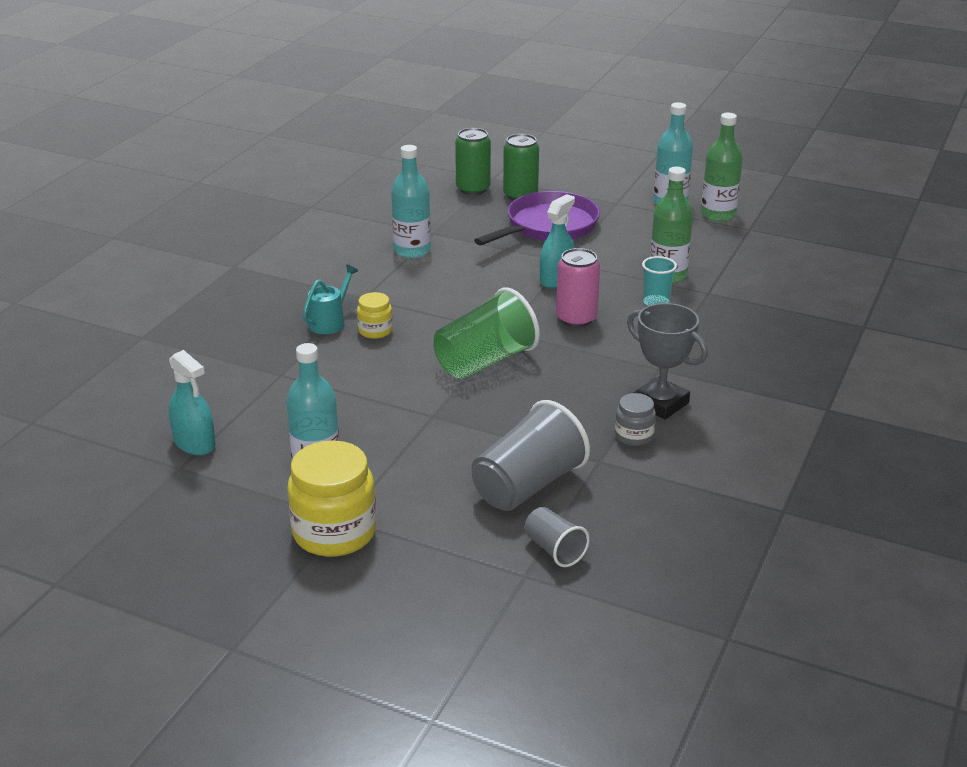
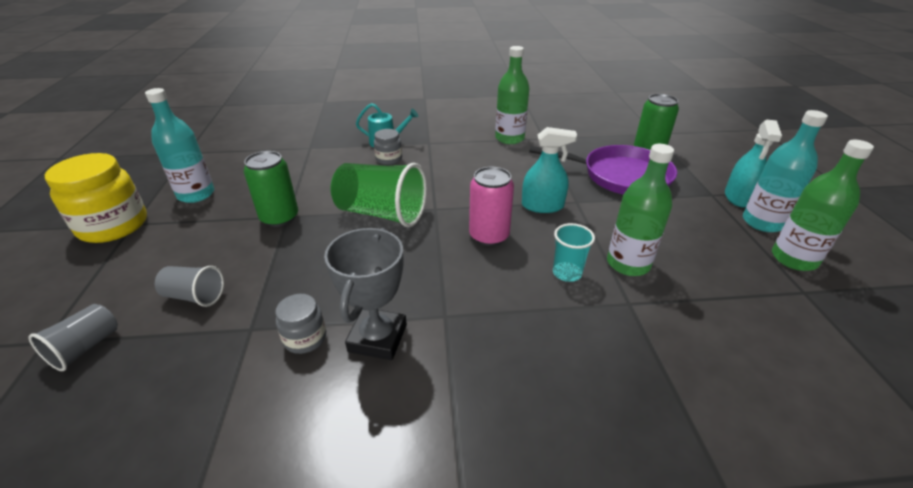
camera: 60 degrees right, 5 degrees up
turquoise spray bottle [169,350,216,456] -> turquoise spray bottle moved to [725,119,782,208]
yellow jar [357,292,393,339] -> grey jar [374,129,402,165]
turquoise bottle [391,145,431,258] -> green bottle [495,46,529,144]
green can [455,128,491,195] -> green can moved to [244,151,298,227]
grey cup [471,400,590,511] -> grey cup [155,266,224,307], size x0.53

